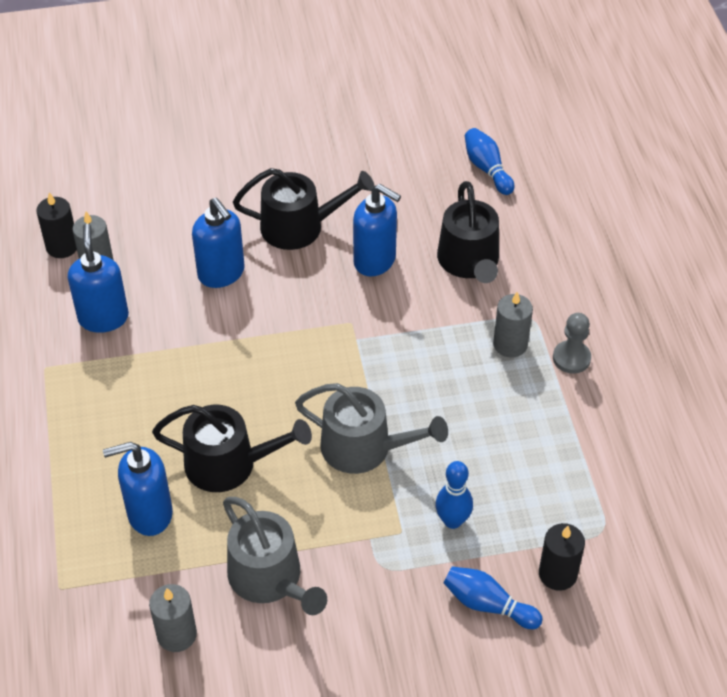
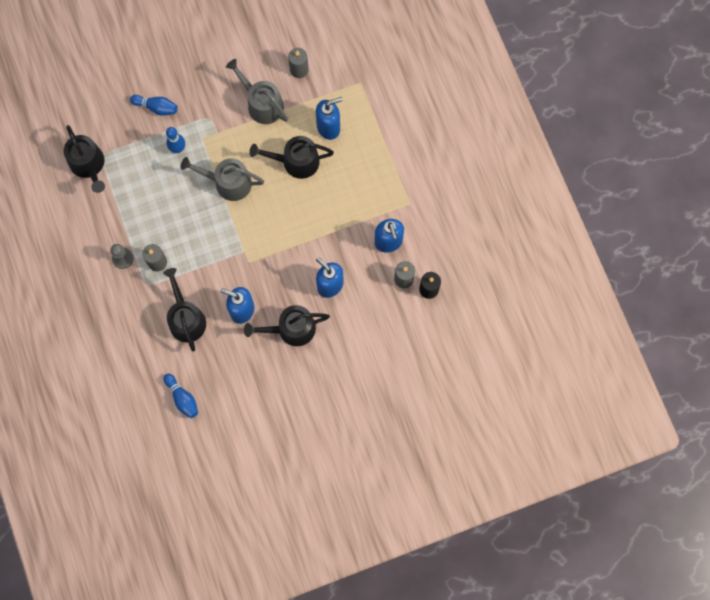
camera: 170 degrees right, 25 degrees up
black candle [539,523,585,591] -> none
none -> black watering can [64,125,105,193]

